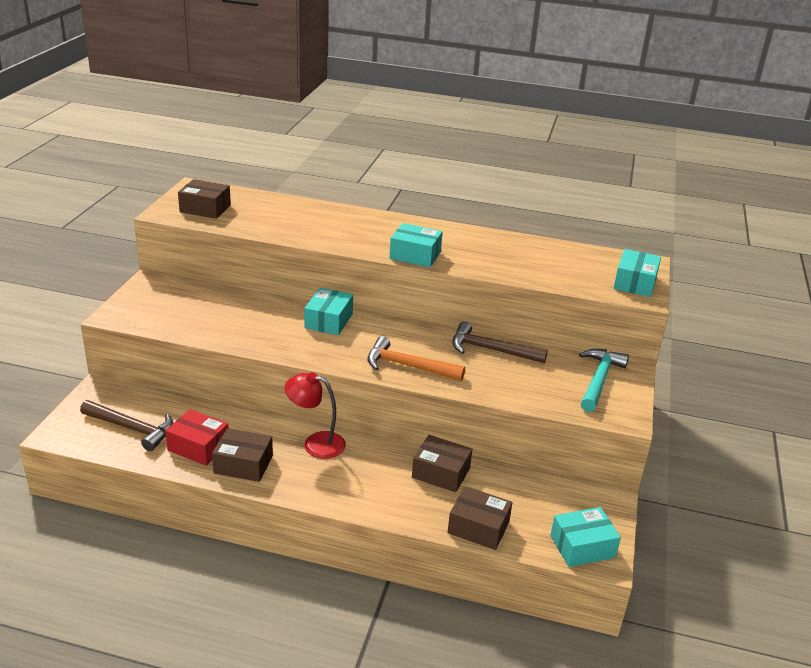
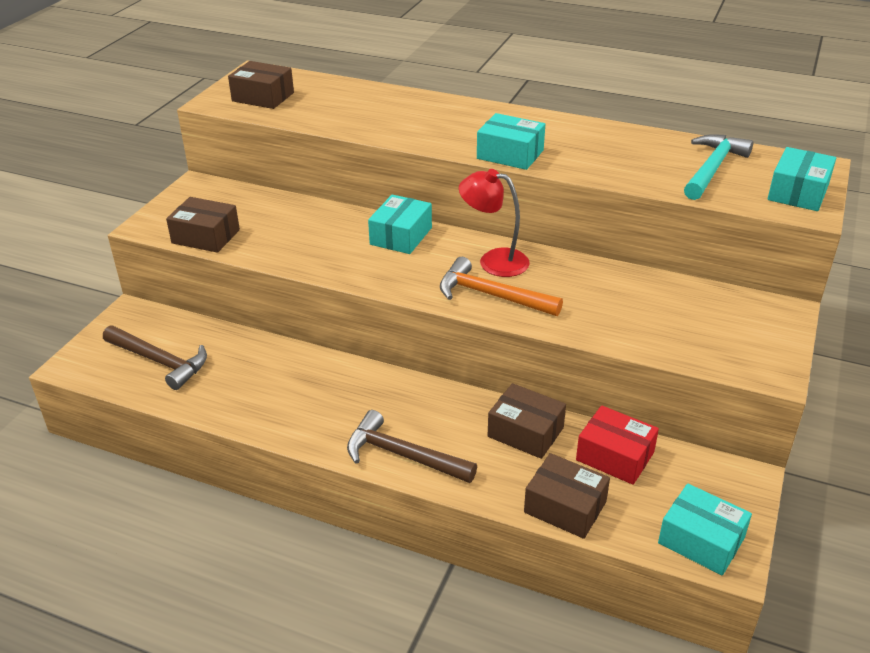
camera: 10 degrees right, 5 degrees up
red box [165,409,229,466] -> red box moved to [576,405,659,485]
brown box [212,428,273,482] -> brown box moved to [166,197,240,253]
red lamp [284,372,346,459] -> red lamp moved to [459,169,530,277]
brown hammer [452,321,548,363] -> brown hammer moved to [347,410,477,483]
turquoise box [550,507,621,567] -> turquoise box turned 45 degrees clockwise [658,483,752,575]
turquoise hammer [579,349,629,412] -> turquoise hammer moved to [684,134,753,200]

